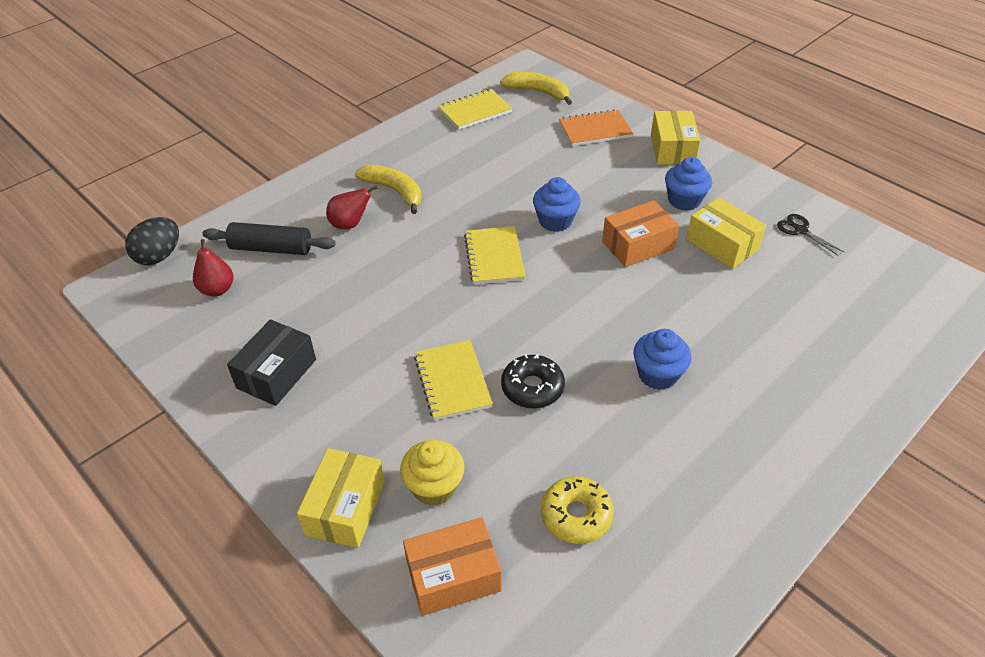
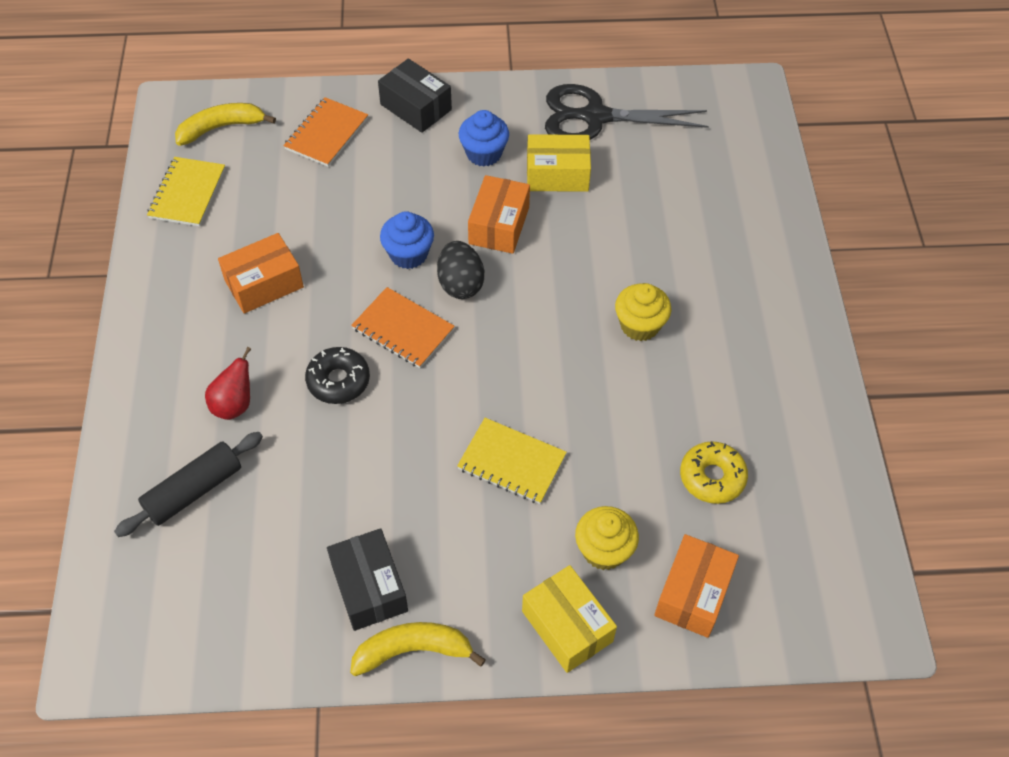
camera: 50 degrees left, 10 degrees up
black egg [125,217,179,265] -> black egg moved to [437,241,484,299]
red pear [193,239,233,297] -> none
yellow banana [355,164,421,214] -> yellow banana moved to [350,622,486,676]
yellow notebook [464,226,526,284] -> orange notebook [351,287,455,368]
black donut [501,354,565,409] -> black donut moved to [305,347,370,404]
blue cupcake [633,329,691,390] -> yellow cupcake [615,283,671,341]
yellow box [651,111,701,165] -> black box [378,58,452,133]
black scissors [777,214,844,256] -> black scissors [545,84,709,140], size x2.30
none -> orange box [218,233,304,313]

